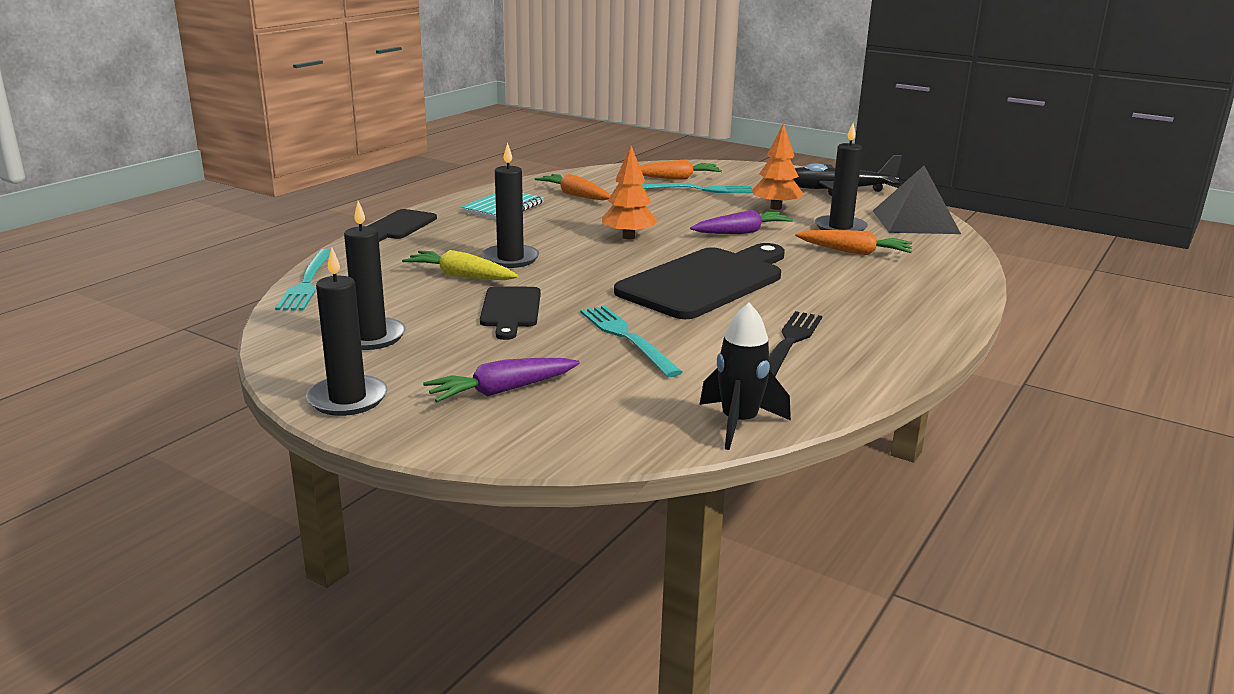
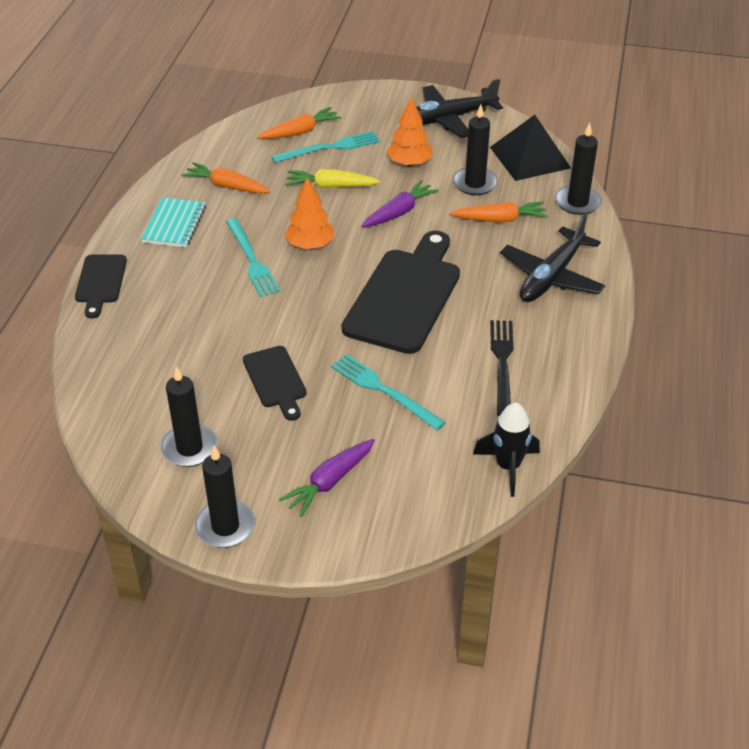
camera: 20 degrees left, 20 degrees up
turquoise fork [275,249,331,310] -> turquoise fork moved to [226,218,280,297]
yellow carrot [402,250,518,280] -> yellow carrot moved to [285,169,380,188]
black candle [482,143,539,268] -> black candle moved to [555,123,602,215]
none -> black plane [500,214,605,302]

